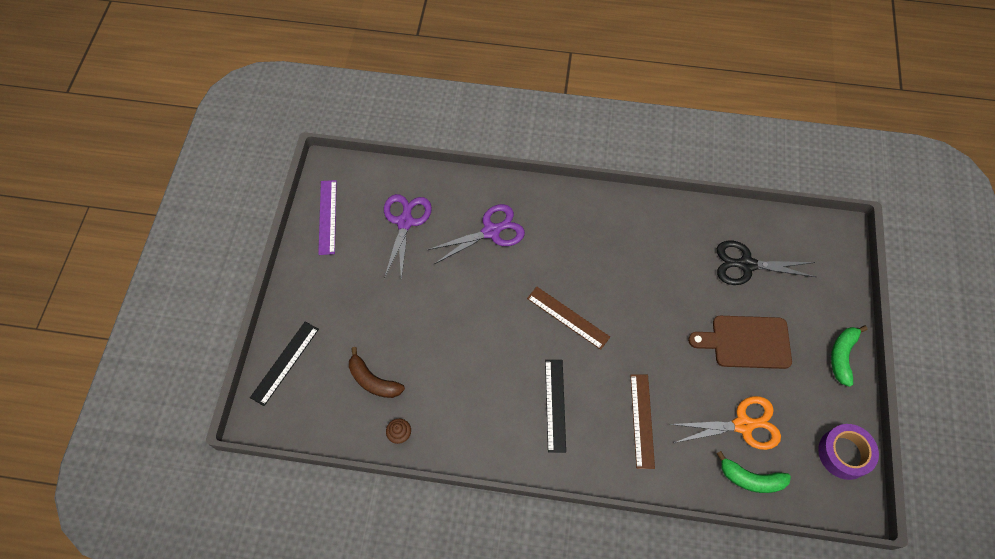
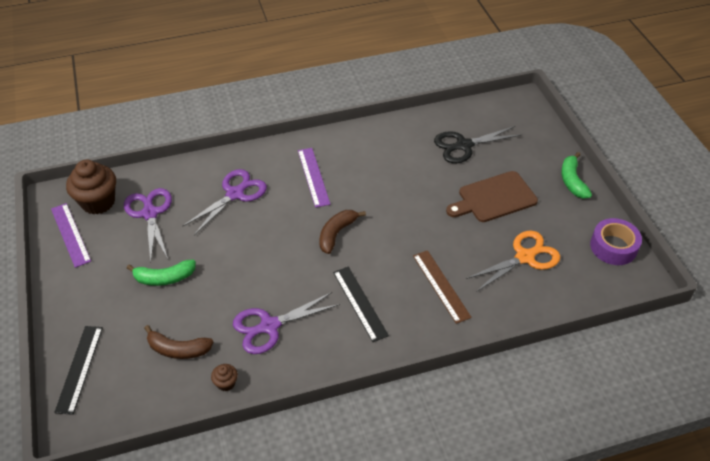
camera: 25 degrees left, 15 degrees down
brown ruler [527,287,610,350] -> brown banana [319,210,366,254]
green banana [717,451,791,493] -> green banana moved to [127,260,196,286]
none -> brown cupcake [66,160,116,215]
none -> purple scissors [233,292,340,354]
none -> purple ruler [298,148,331,208]

